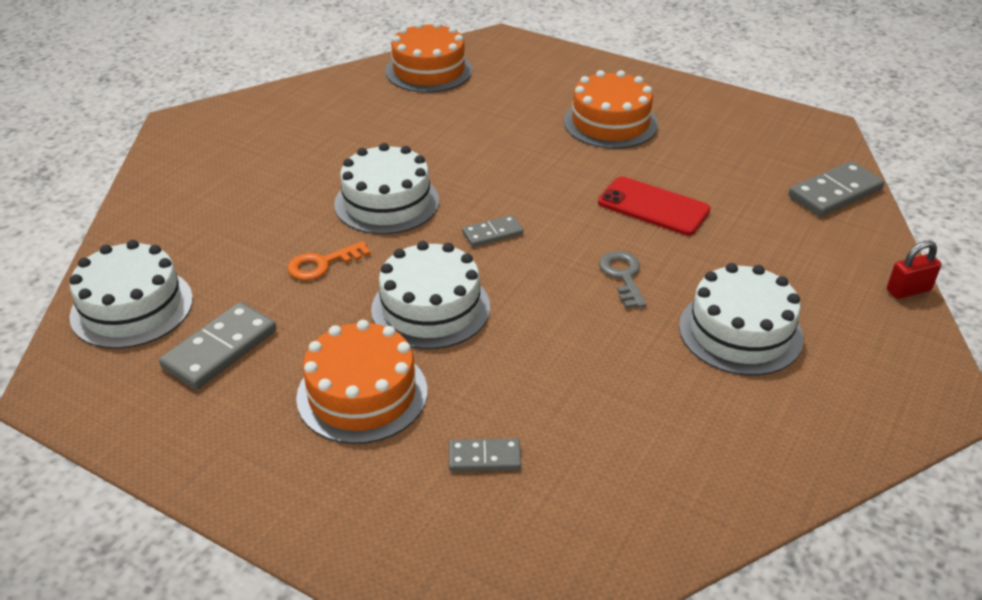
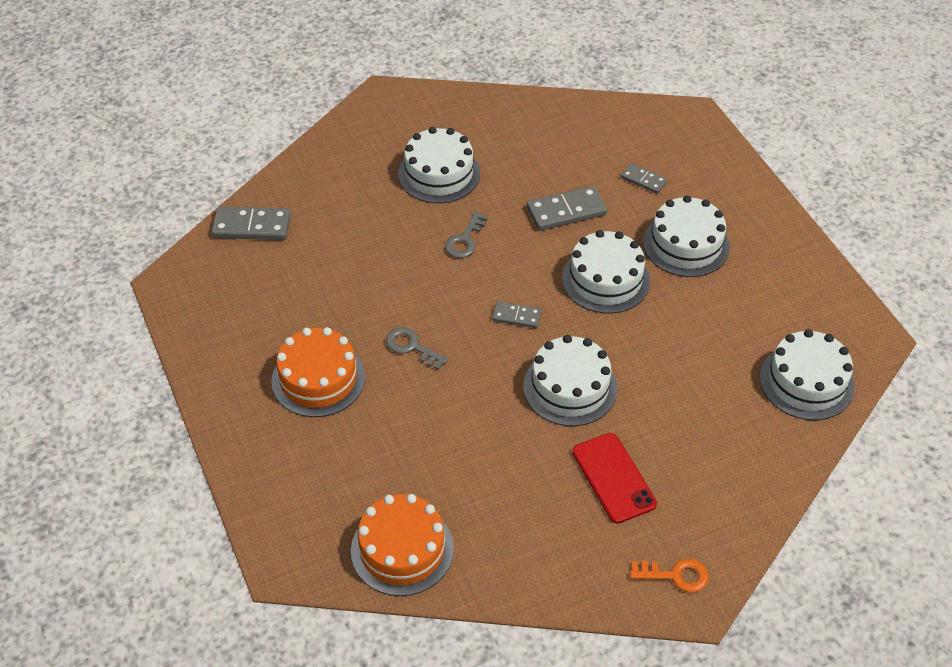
camera: 145 degrees left, 10 degrees up
grey domino [159,302,276,390] -> grey domino moved to [527,186,607,231]
orange key [288,241,371,280] -> orange key moved to [630,559,709,592]
orange cake [296,320,427,444] -> white cake [643,195,730,277]
red phone [598,177,711,235] -> red phone moved to [572,433,657,524]
red padlock [887,241,941,299] -> none
none -> grey key [386,327,448,370]

